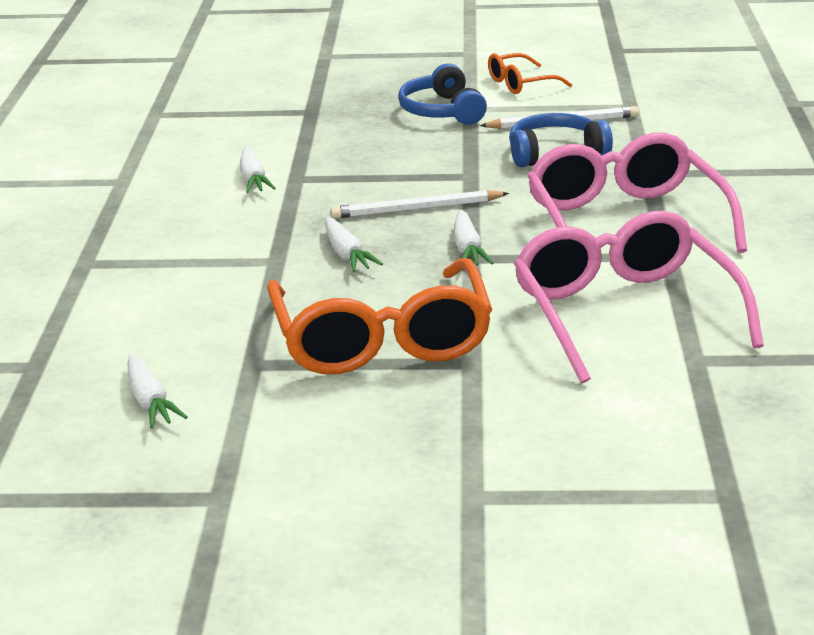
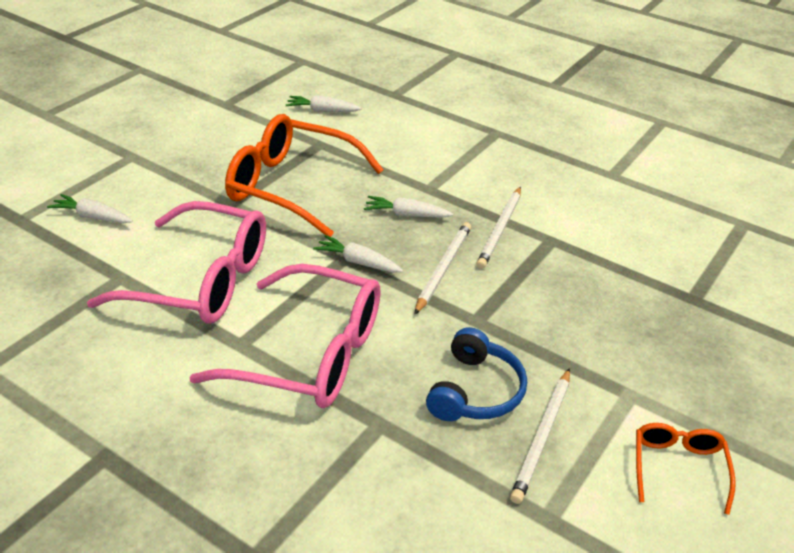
camera: 120 degrees right, 10 degrees up
white carrot [240,147,276,193] -> white carrot moved to [47,194,133,223]
blue headphones [398,63,487,124] -> none
none -> white pencil [476,186,521,269]

